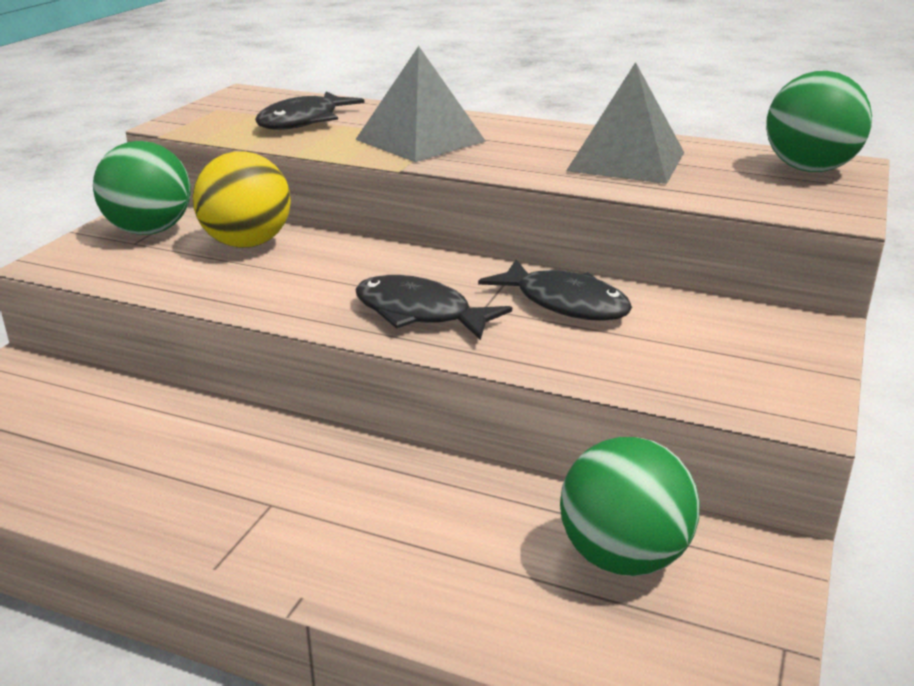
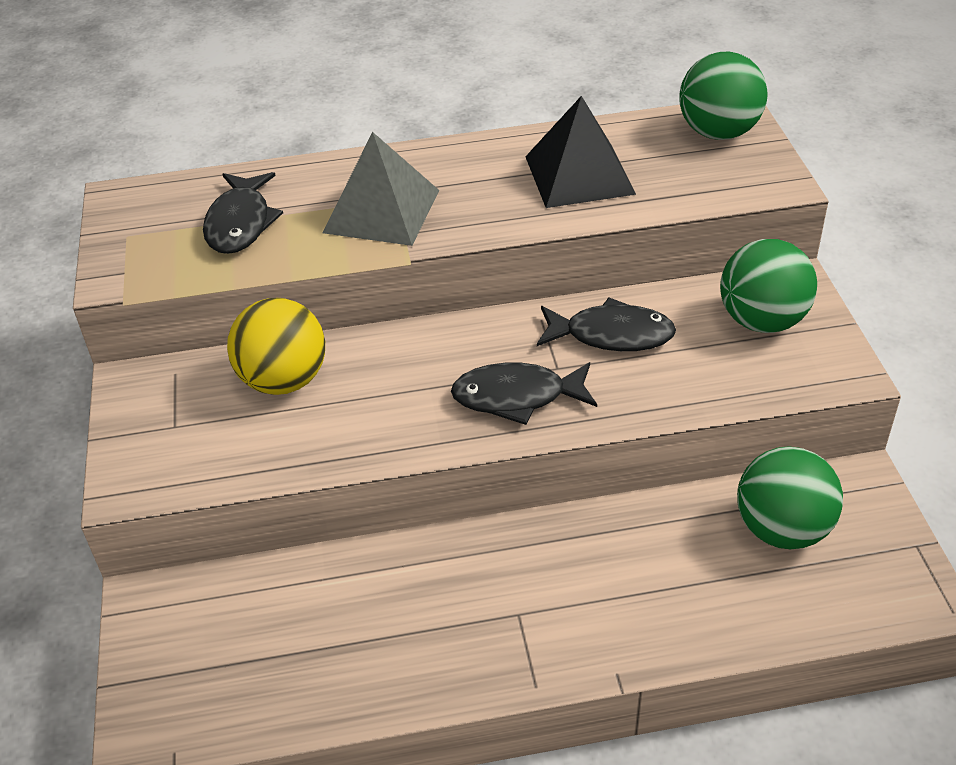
camera: 30 degrees left, 15 degrees up
green ball [93,141,191,235] -> green ball moved to [720,239,817,333]
grey pyramid [566,62,684,184] -> black pyramid [525,96,636,208]

